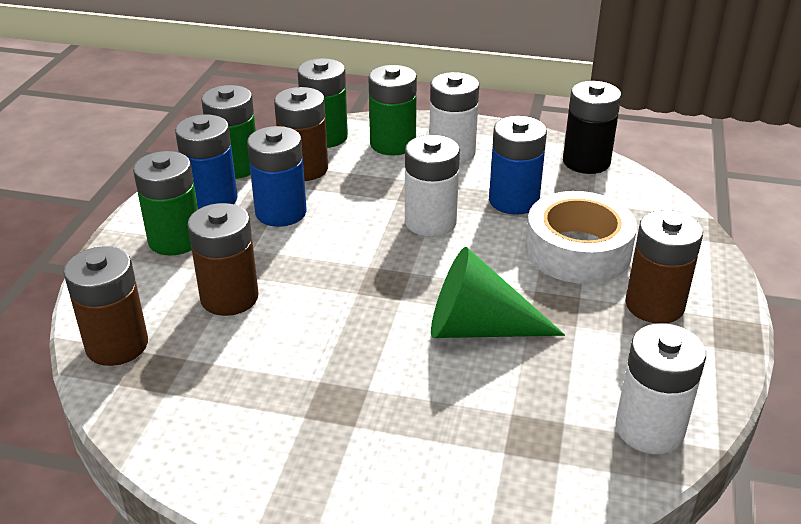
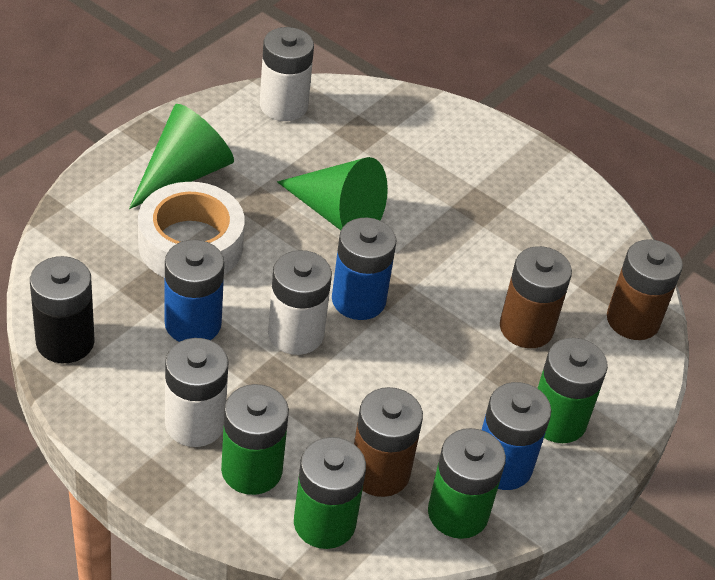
camera: 160 degrees left, 10 degrees up
blue battery [247,126,307,227] -> blue battery moved to [332,218,396,320]
brown battery [625,210,703,323] -> green cone [129,104,234,209]

